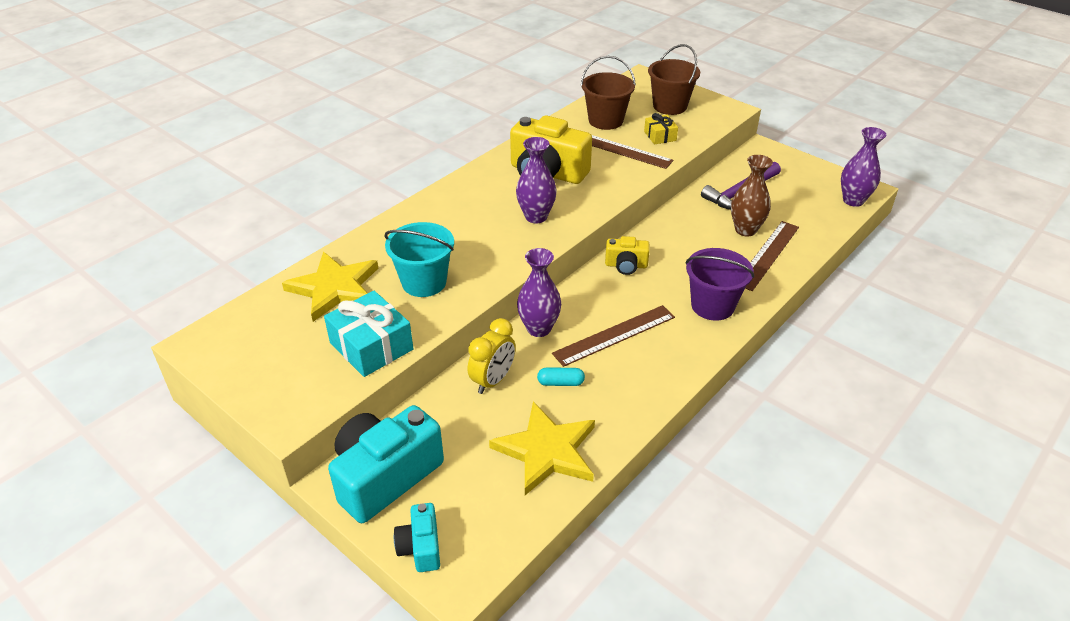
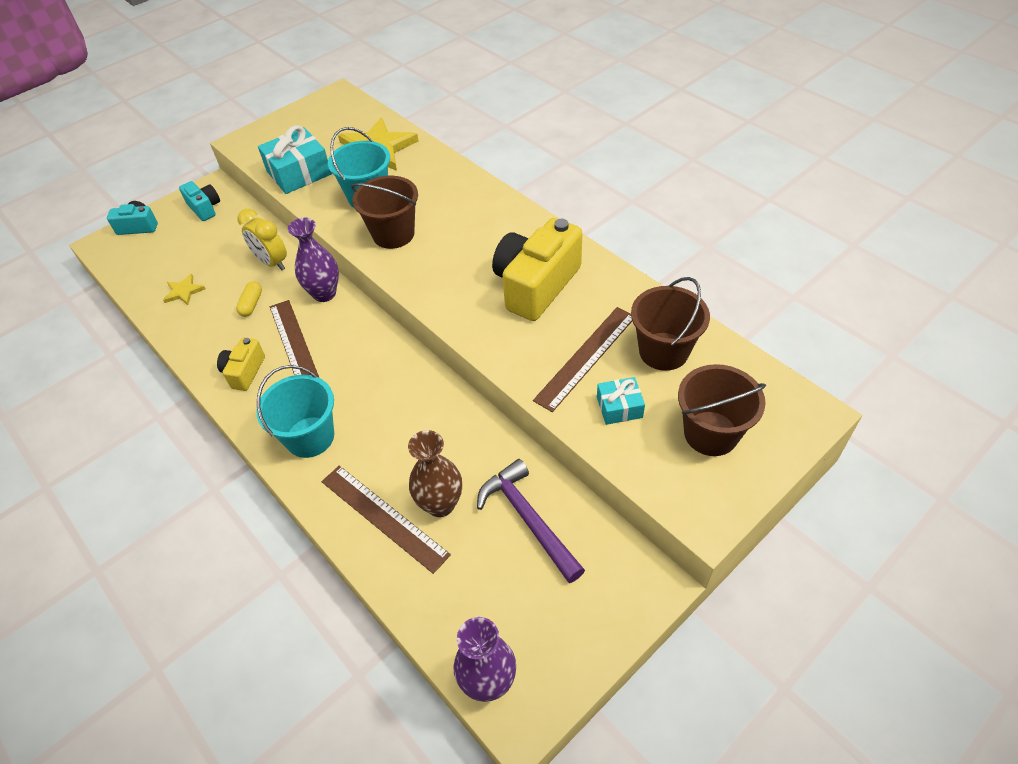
camera: 100 degrees right, 10 degrees up
turquoise camera [328,405,444,523] -> turquoise camera [179,181,220,221], size x0.51
yellow star [489,402,595,495] -> yellow star [163,274,205,305], size x0.46
purple vase [516,137,557,223] -> none
turquoise capsule [537,368,585,386] -> yellow capsule [236,281,262,317]
yellow camera [605,236,650,275] -> yellow camera moved to [217,338,265,391]
yellow gift [644,113,678,145] -> turquoise gift [597,377,645,425]
purple bucket [685,248,754,321] -> turquoise bucket [256,365,334,458]
none -> brown bucket [351,176,418,249]

